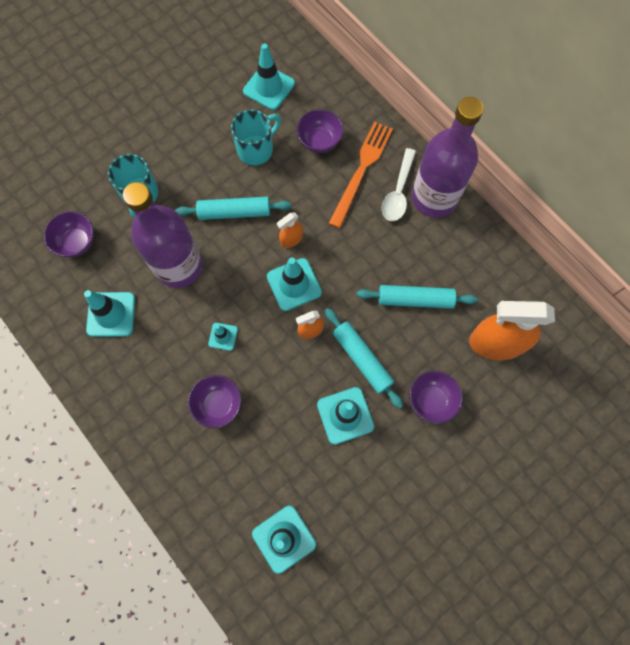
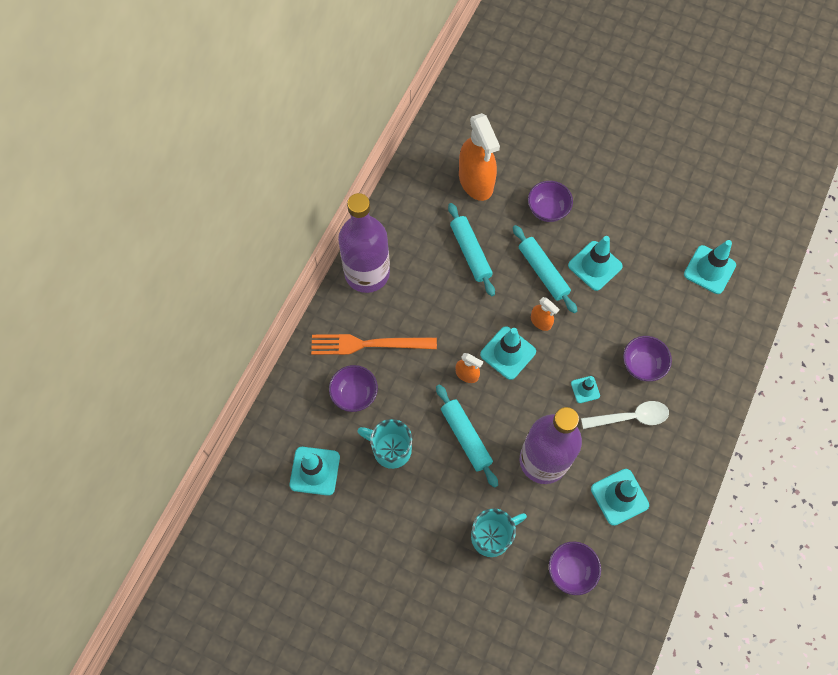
camera: 115 degrees left, 5 degrees down
turquoise rolling pin [325,308,403,409] -> turquoise rolling pin turned 60 degrees counterclockwise [513,225,577,313]
white spoon [382,148,416,221] -> white spoon moved to [581,401,669,429]

